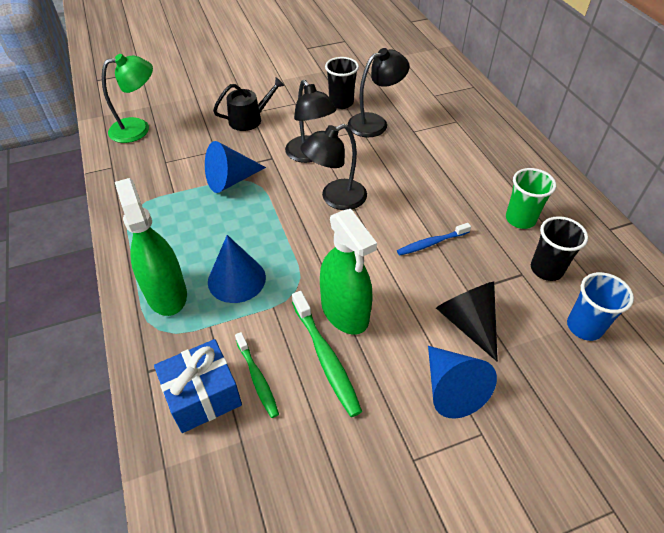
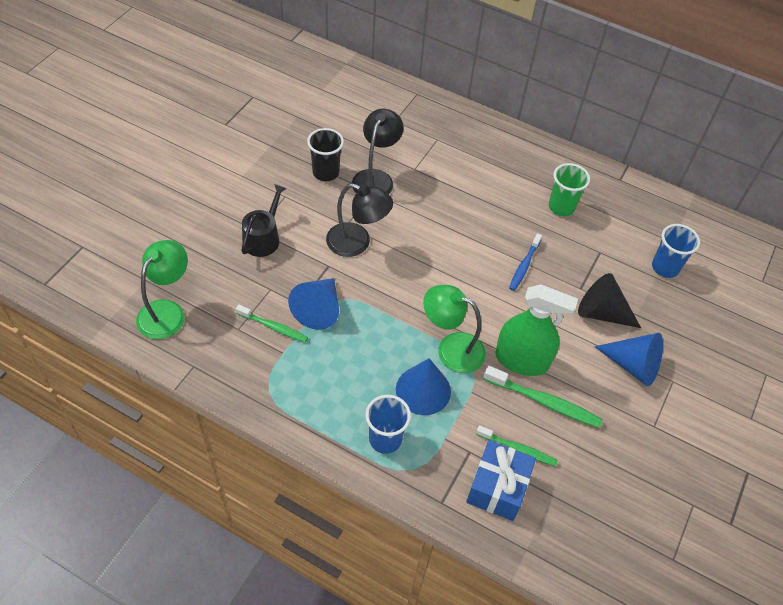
camera: 45 degrees left, 5 degrees up
green spray bottle [115,178,187,316] -> blue cup [365,395,411,454]
black lamp [301,124,367,210] -> none
black cup [531,216,588,281] -> none
none -> green toothbrush [236,305,308,343]
none -> green lamp [423,285,486,373]

